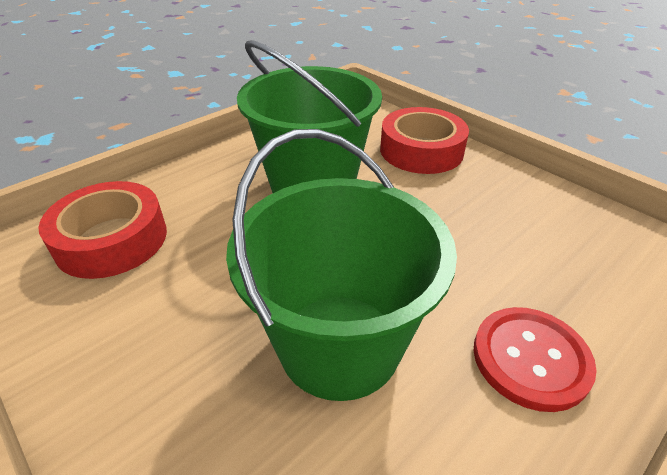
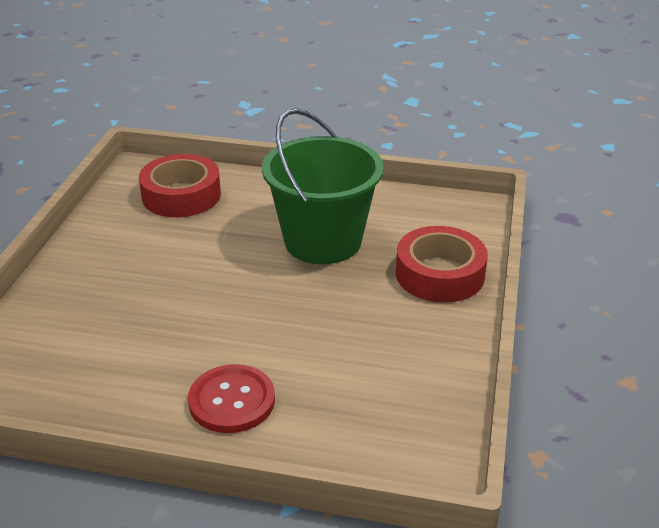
camera: 55 degrees right, 5 degrees down
green bucket [226,129,457,401] -> none

